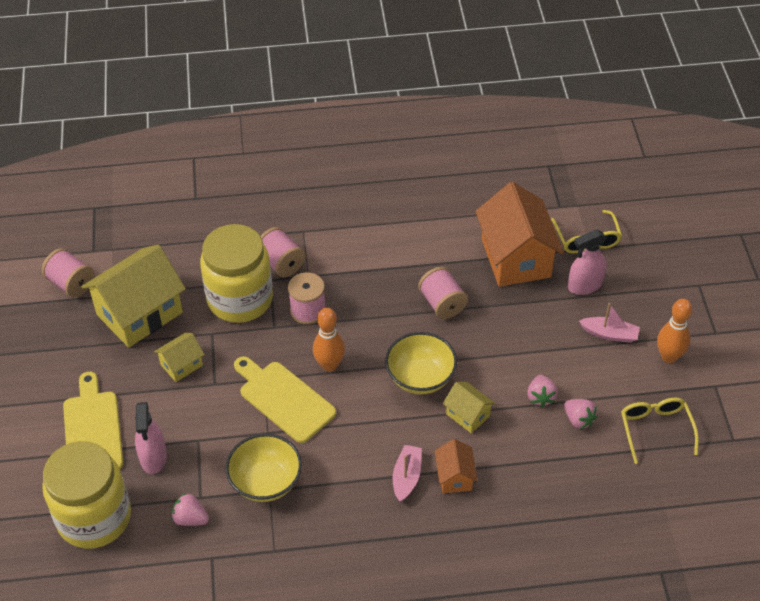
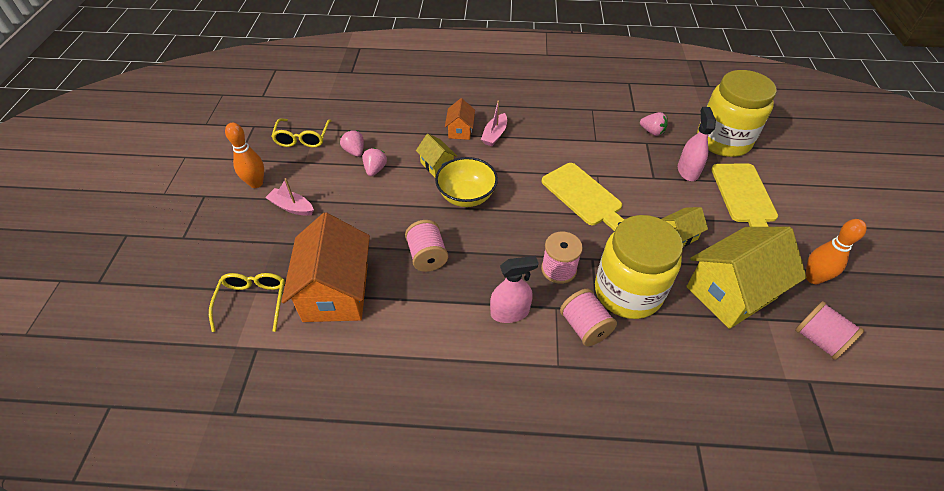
camera: 170 degrees left, 0 degrees up
yellow bowl [225,434,302,502] -> none
orange bowling pin [313,308,345,372] -> orange bowling pin moved to [806,219,867,284]
pink spray bottle [568,230,607,295] -> pink spray bottle moved to [490,256,538,323]

